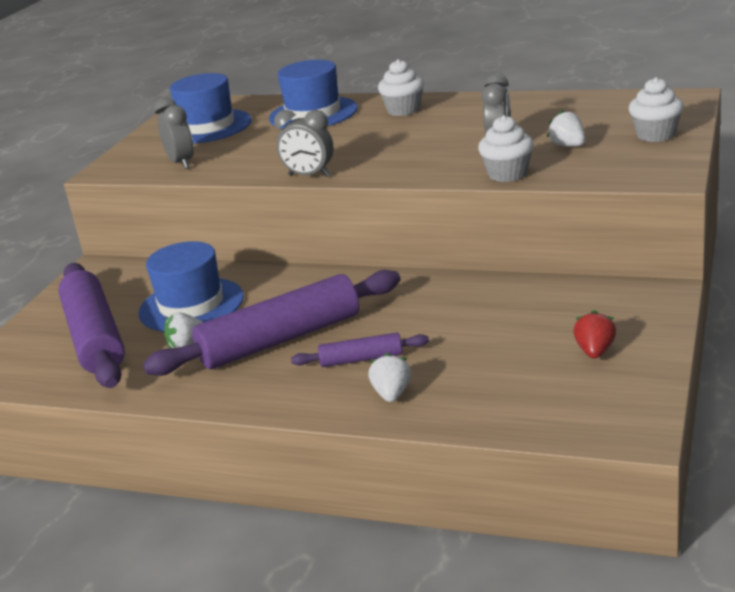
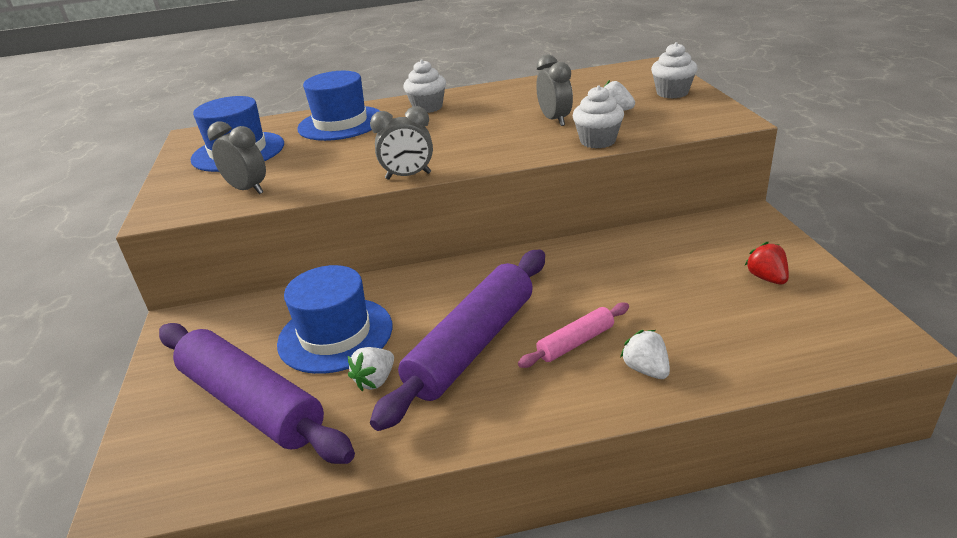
camera: 30 degrees left, 5 degrees up
purple rolling pin [291,333,429,367] -> pink rolling pin [518,303,629,368]

